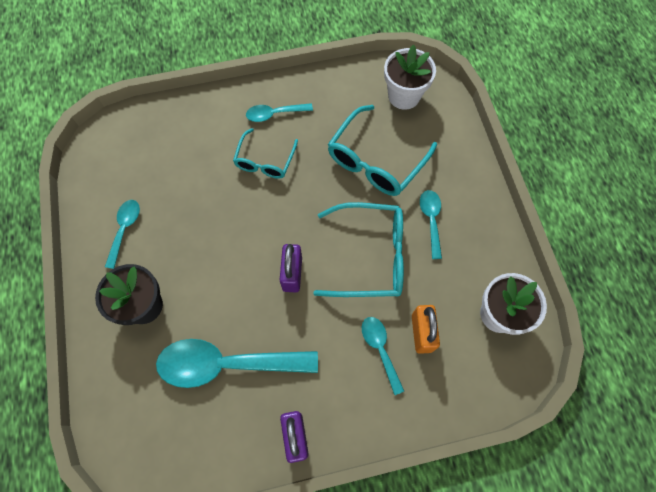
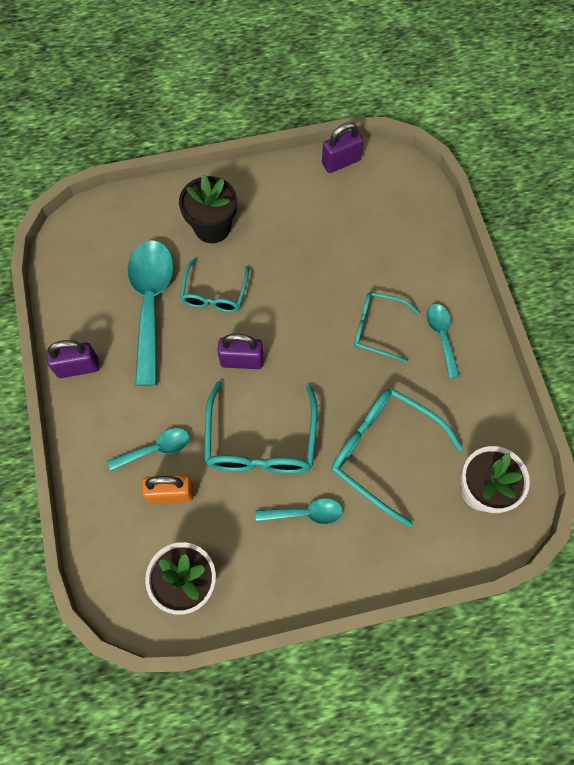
camera: 90 degrees right, 0 degrees up
turquoise spoon [105,200,140,269] -> none
none -> turquoise glasses [180,258,249,313]
none -> purple padlock [322,122,364,173]

